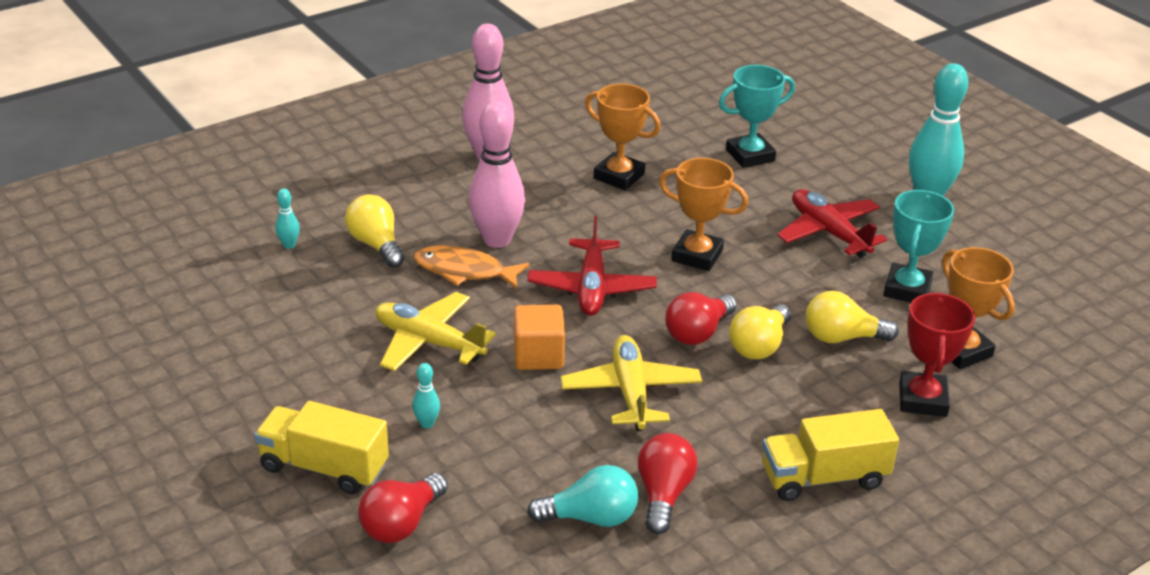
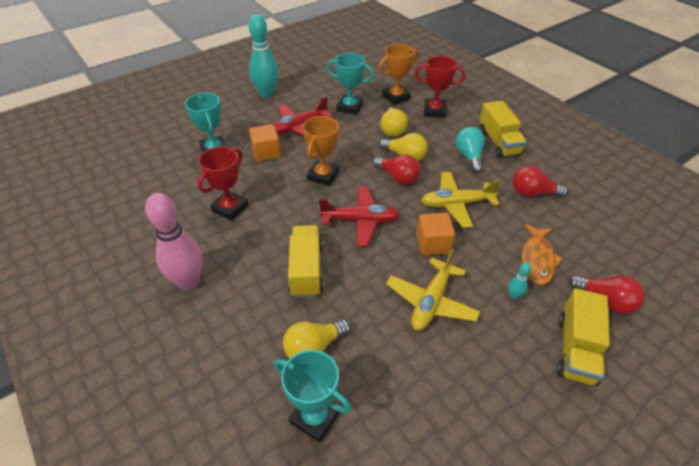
camera: 90 degrees left, 10 degrees up
turquoise bowling pin [275,188,300,249] -> turquoise trophy [274,350,351,443]
orange fish [414,245,530,289] -> orange fish moved to [522,224,563,285]
pink bowling pin [469,101,525,248] -> yellow truck [288,225,323,298]
turquoise light bulb [527,465,638,527] -> turquoise light bulb moved to [456,127,485,173]
orange trophy [585,84,661,190] -> red trophy [198,147,249,221]
none -> orange cube [249,124,281,162]

